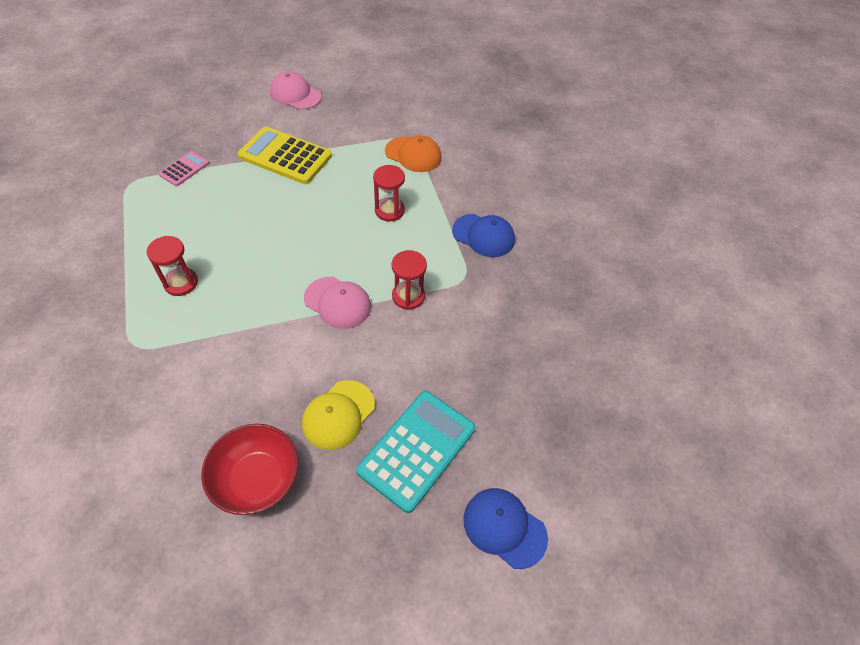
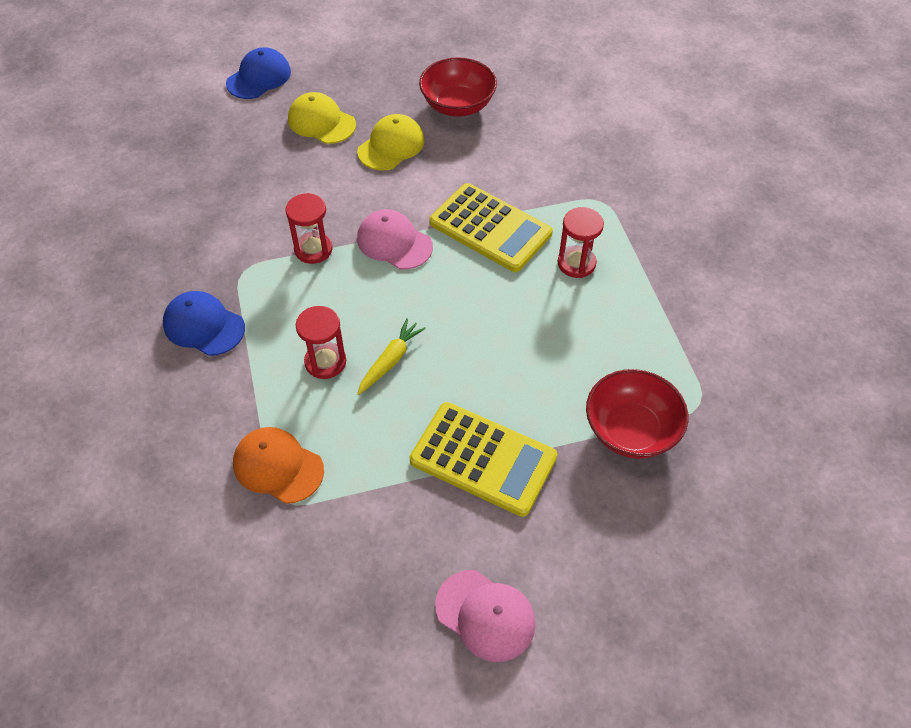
camera: 175 degrees left, 0 degrees up
pink calculator [159,151,209,186] -> red bowl [586,369,688,459]
turquoise calculator [356,391,475,513] -> yellow cap [288,92,356,144]
blue cap [463,488,548,569] -> blue cap turned 90 degrees counterclockwise [226,48,291,99]
none -> yellow carrot [357,318,426,395]
none -> yellow calculator [429,183,553,272]

